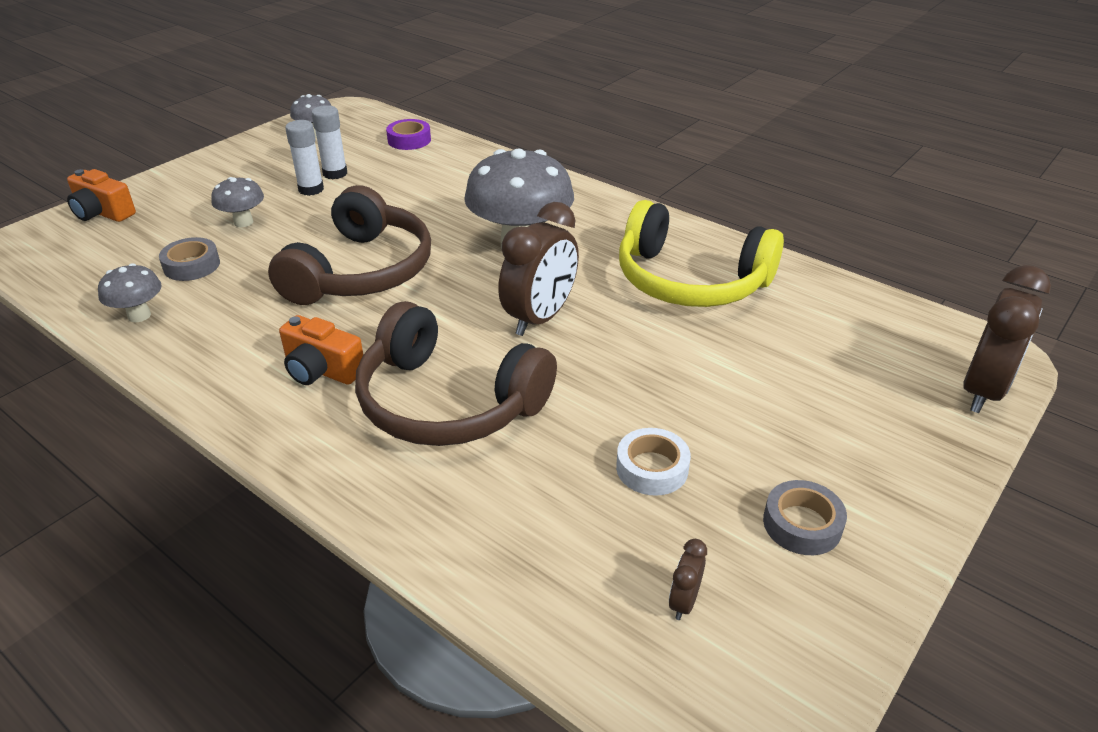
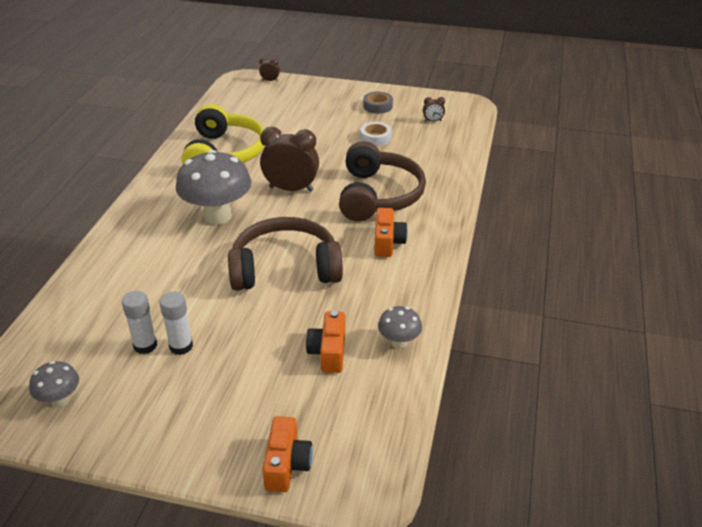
camera: 115 degrees left, 0 degrees up
grey tape [159,237,220,281] -> orange camera [306,311,345,373]
grey mushroom [211,177,264,227] -> none
purple tape [386,119,431,150] -> none
brown clock [963,265,1051,413] -> brown clock [259,58,280,81], size x0.44

